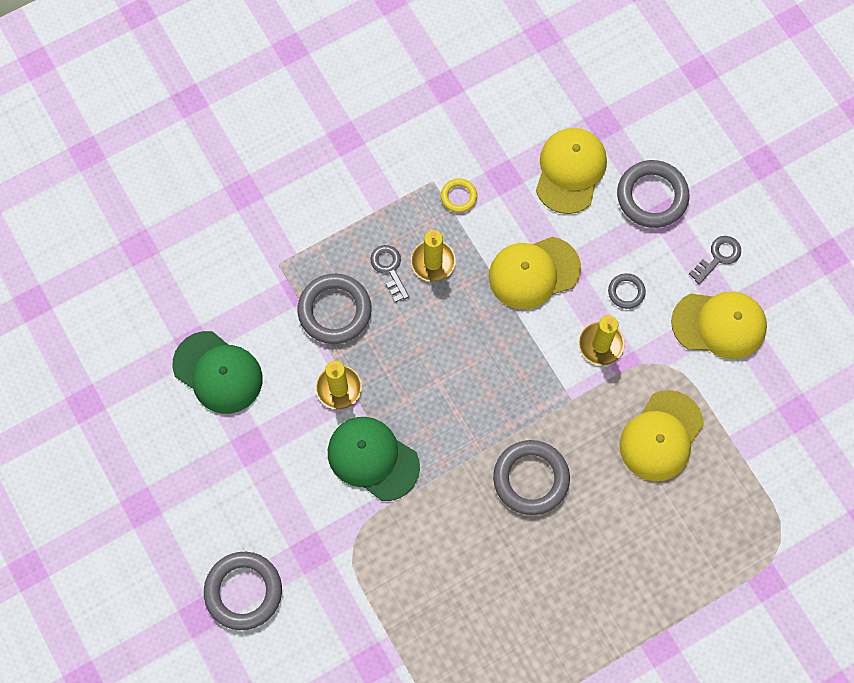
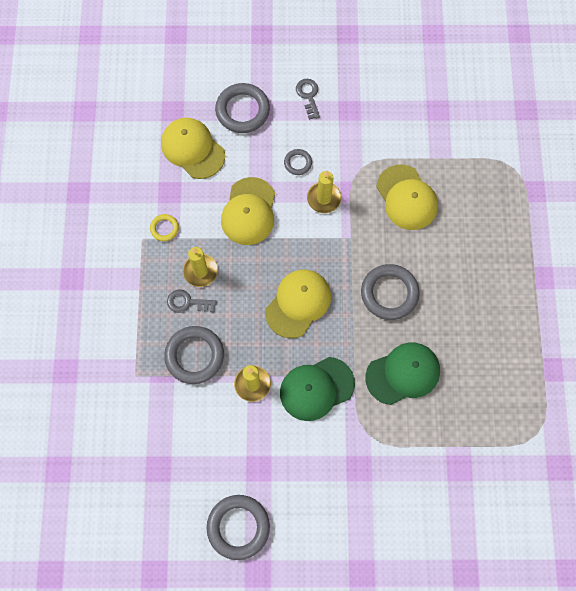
camera: 60 degrees left, 0 degrees up
green cap [173,331,263,414] -> green cap moved to [365,343,440,405]
grey ring [204,552,282,630] -> grey ring moved to [207,495,270,560]
yellow cap [671,292,767,359] -> yellow cap moved to [265,269,331,338]

